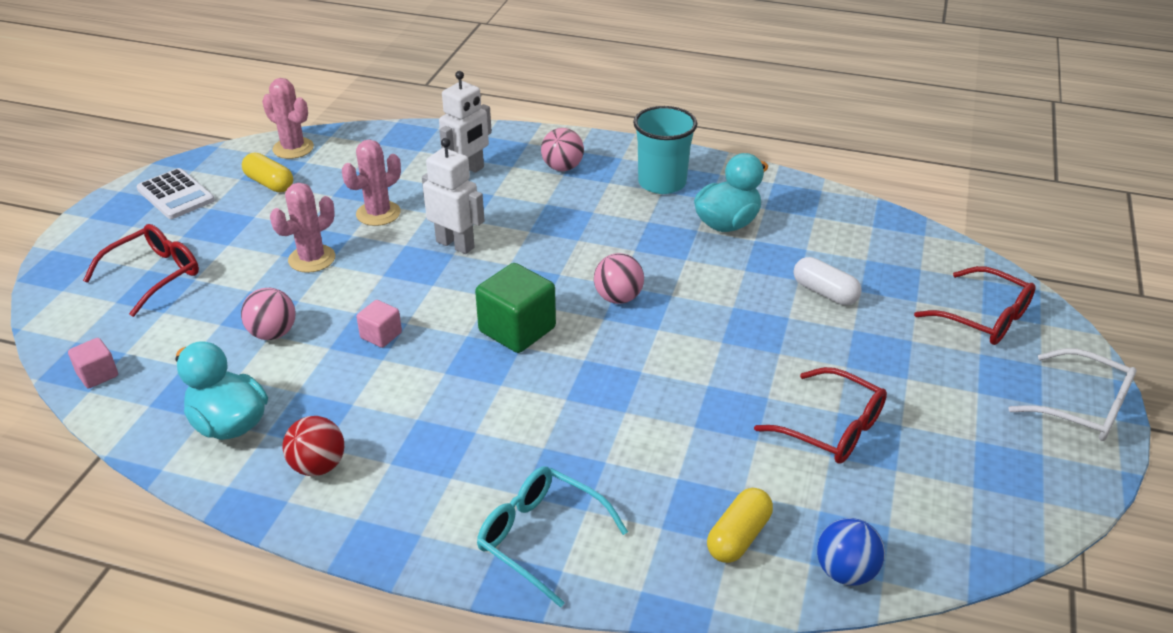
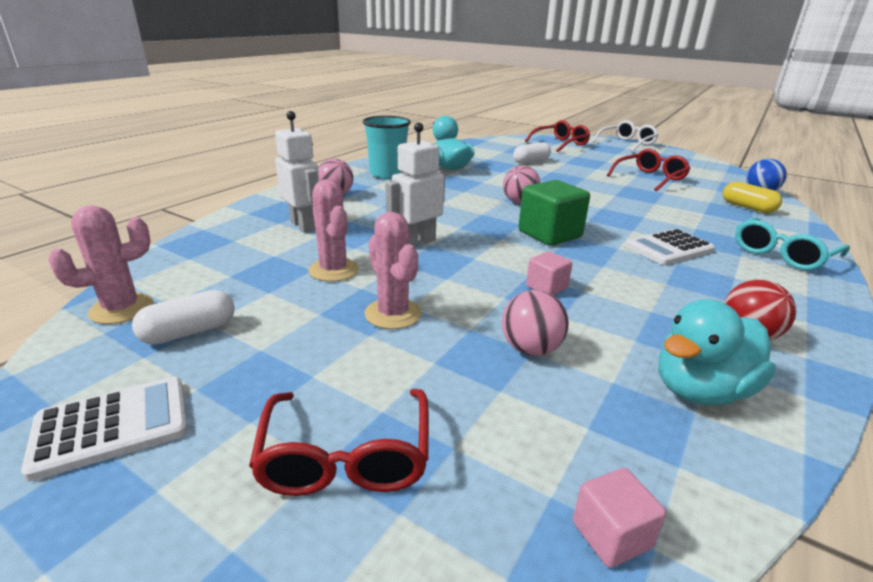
camera: 75 degrees left, 10 degrees down
red glasses [83,224,199,317] -> red glasses turned 150 degrees counterclockwise [249,389,429,496]
yellow capsule [242,153,293,192] -> white capsule [132,290,235,345]
none -> white calculator [626,229,715,265]

